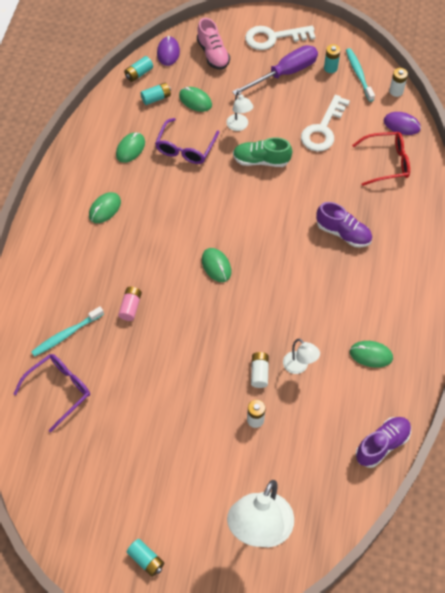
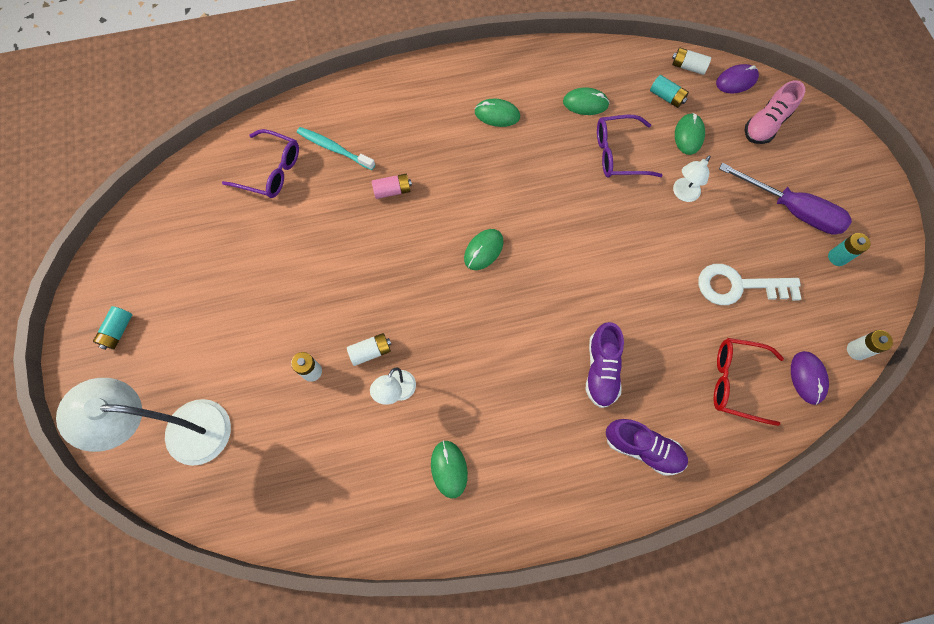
camera: 65 degrees right, 10 degrees up
turquoise battery [124,56,153,82] -> white battery [672,48,711,75]
green shoe [233,137,292,167] -> none
white key [245,26,316,50] -> none
turquoise toothbrush [346,48,375,102] -> none
red glasses [352,132,410,186] -> red glasses turned 135 degrees clockwise [714,338,784,426]
purple shoe [356,417,411,468] -> purple shoe moved to [606,419,688,476]

